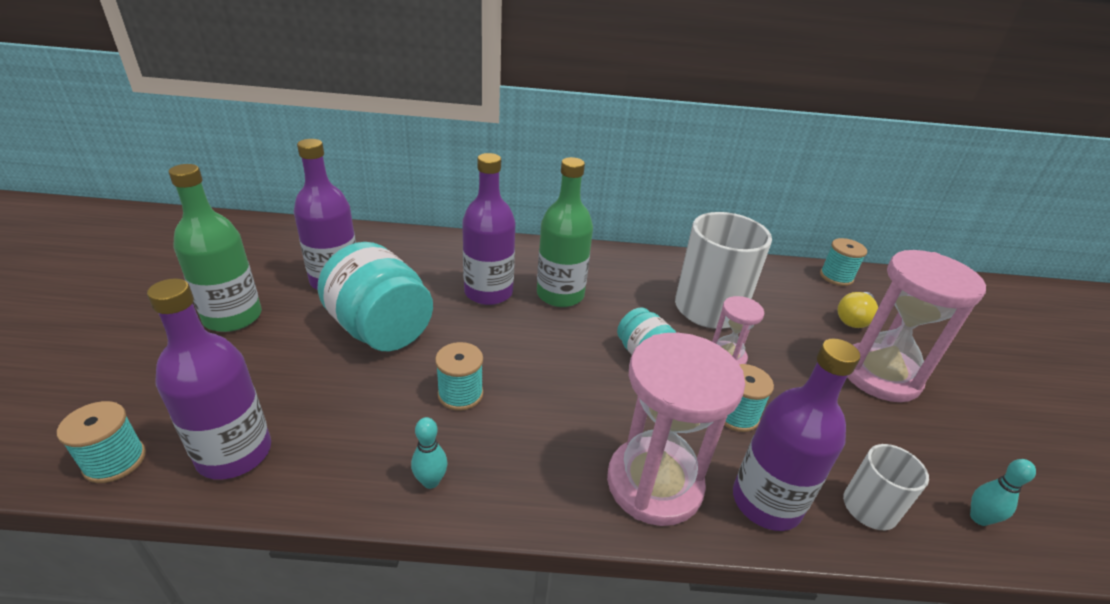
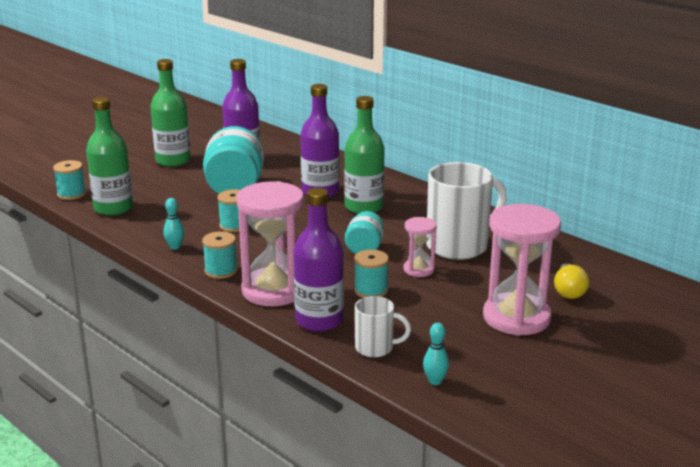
camera: 45 degrees right, 10 degrees down
purple bottle [147,278,271,480] -> green bottle [86,97,133,216]
turquoise spool [820,238,867,286] -> turquoise spool moved to [202,231,238,279]
yellow light bulb [837,292,878,328] -> yellow light bulb turned 75 degrees counterclockwise [554,263,589,299]

